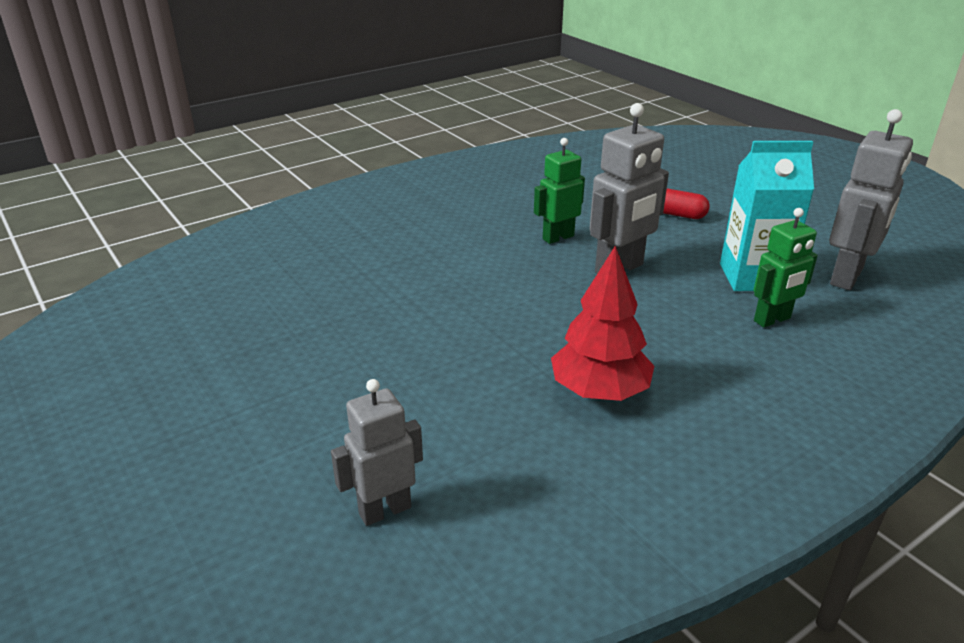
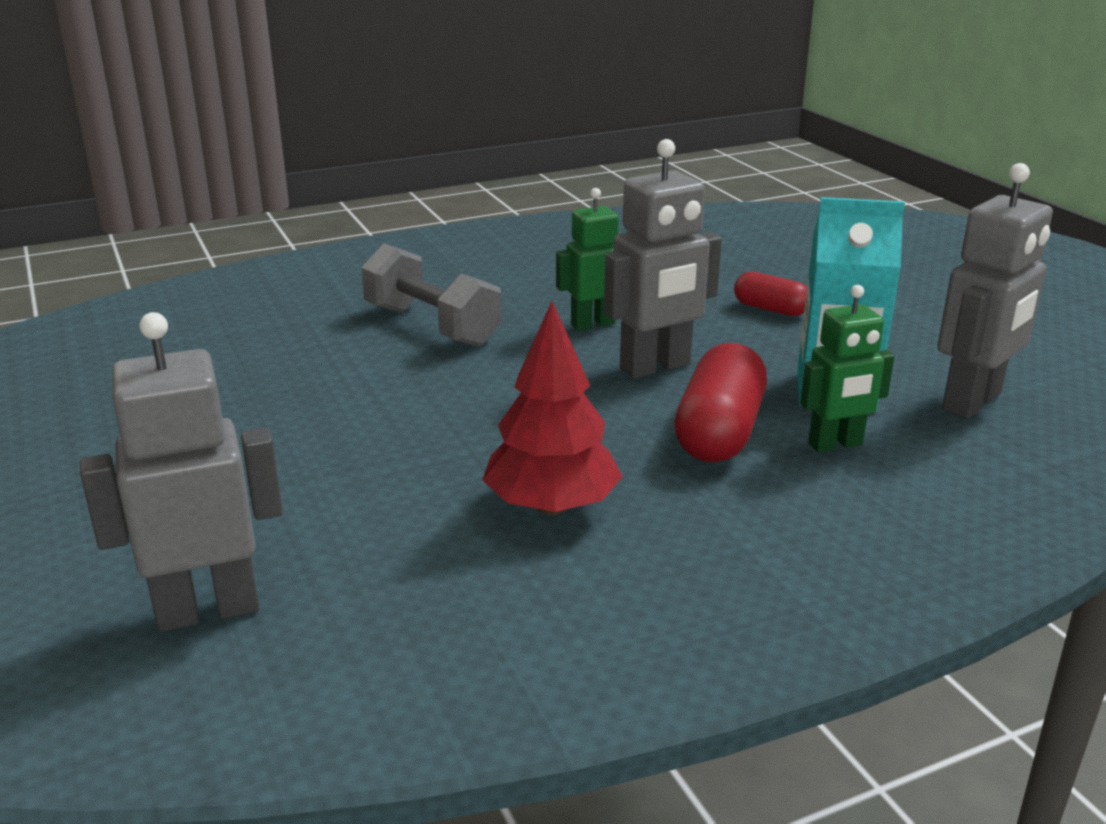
camera: 10 degrees right, 5 degrees down
grey robot [331,379,423,526] -> grey robot [80,312,283,632], size x1.51
none -> grey dumbbell [361,244,502,347]
none -> red capsule [674,343,767,462]

